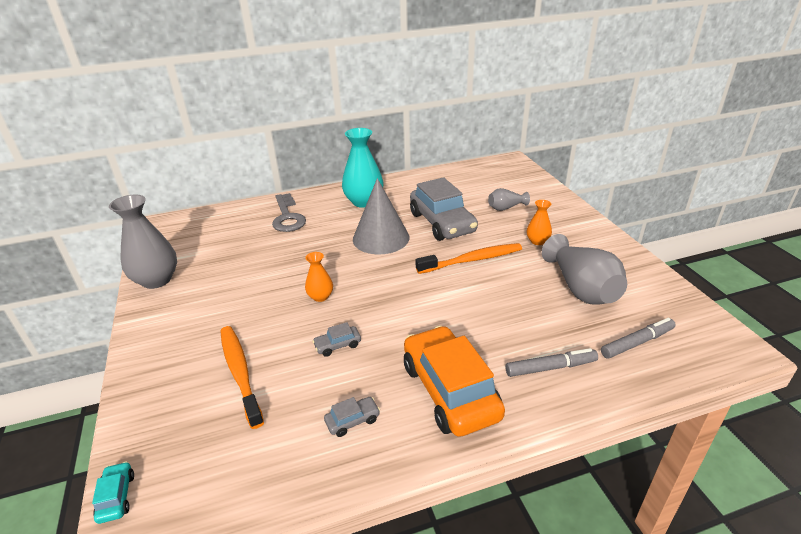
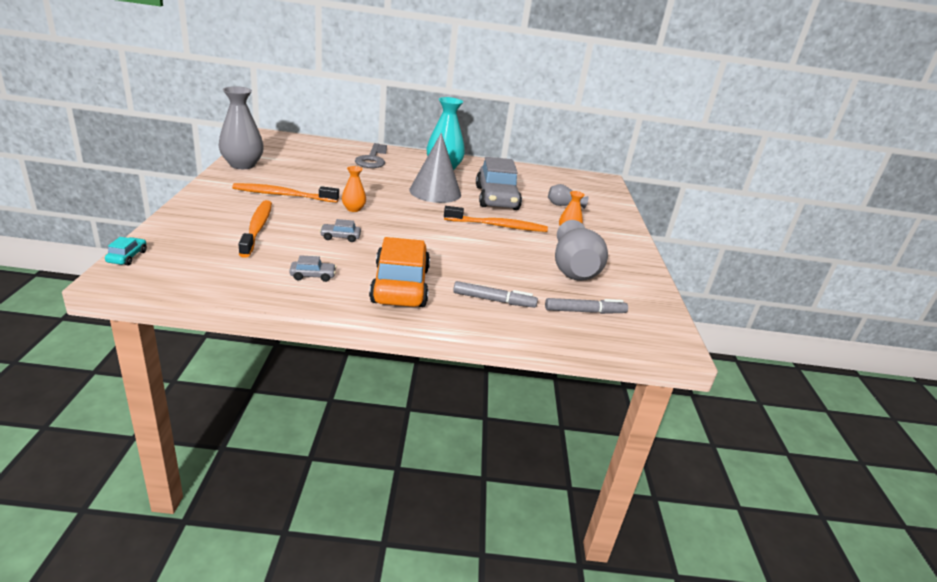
camera: 15 degrees right, 5 degrees down
none -> orange toothbrush [232,183,339,202]

